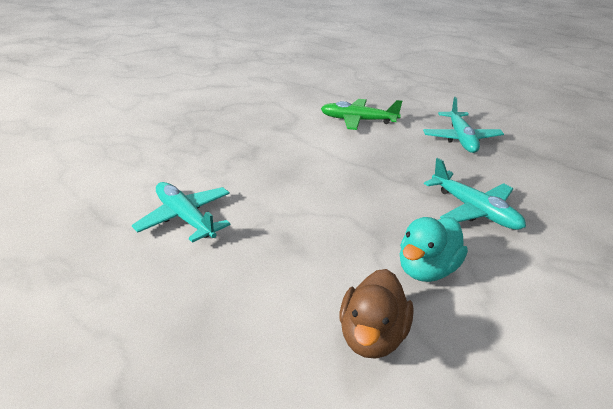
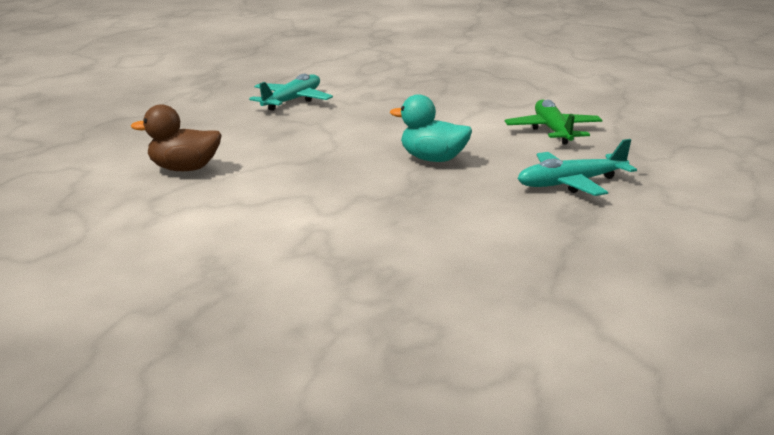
camera: 70 degrees right, 10 degrees down
turquoise duck [400,217,468,282] -> turquoise duck moved to [390,94,472,162]
turquoise plane [424,158,526,230] -> none

